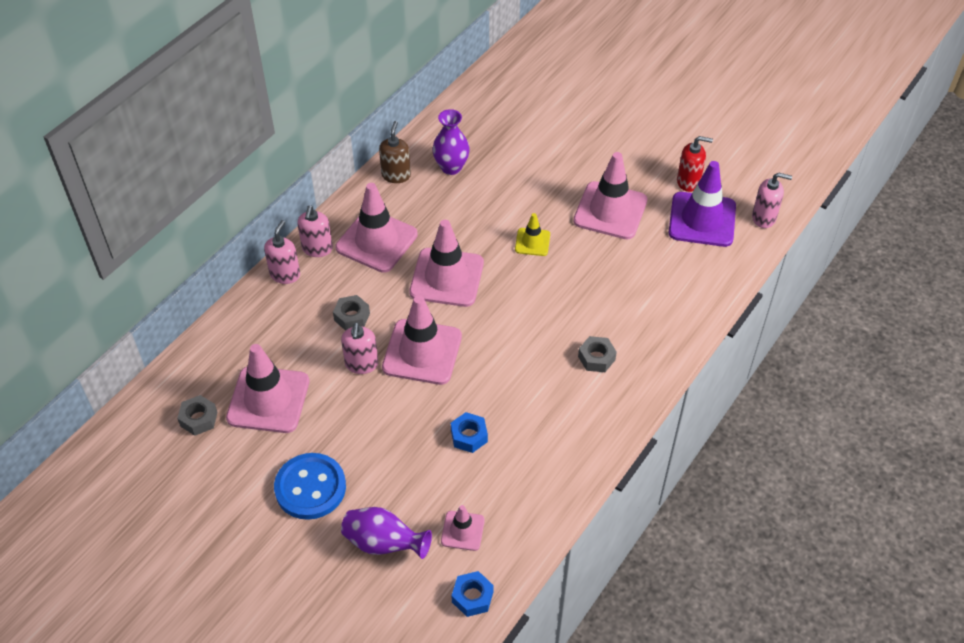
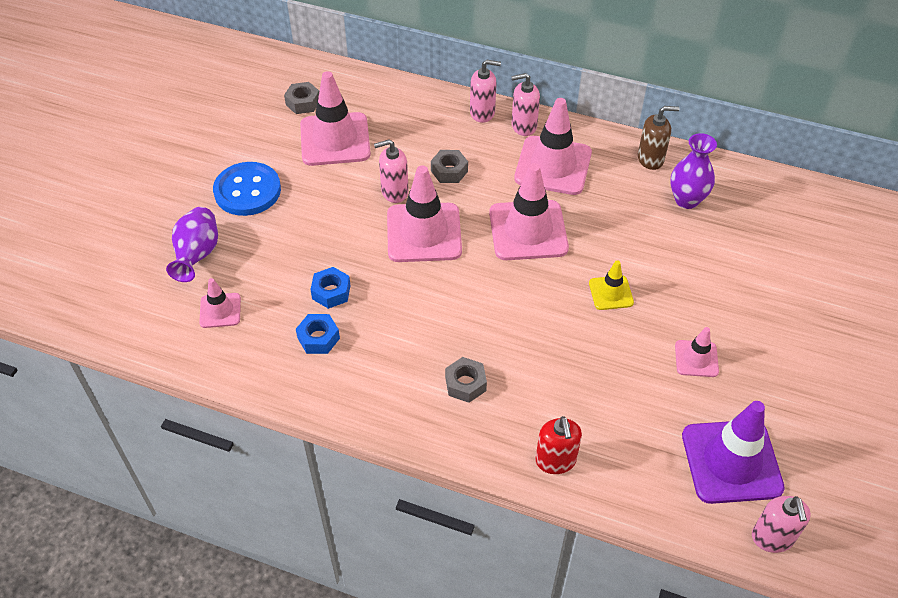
camera: 75 degrees right, 0 degrees up
blue nut [452,571,494,617] -> blue nut moved to [296,314,340,354]
pink traffic cone [573,152,647,239] -> pink traffic cone [675,327,719,377], size x0.51
red soap dispenser [677,136,713,192] -> red soap dispenser moved to [536,416,582,474]

